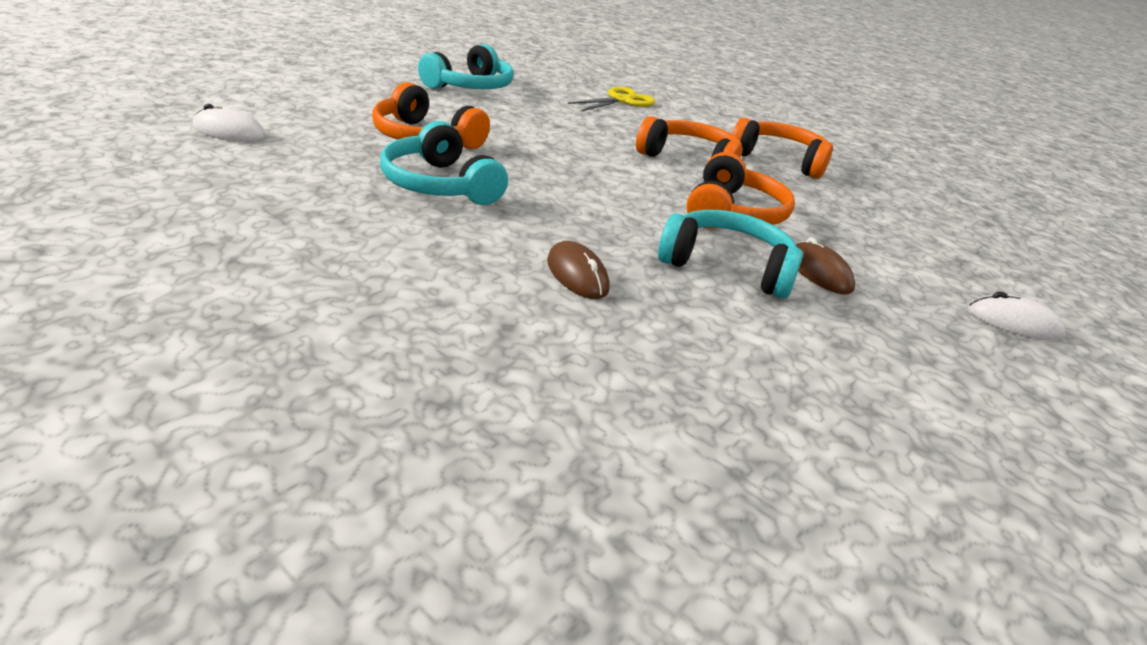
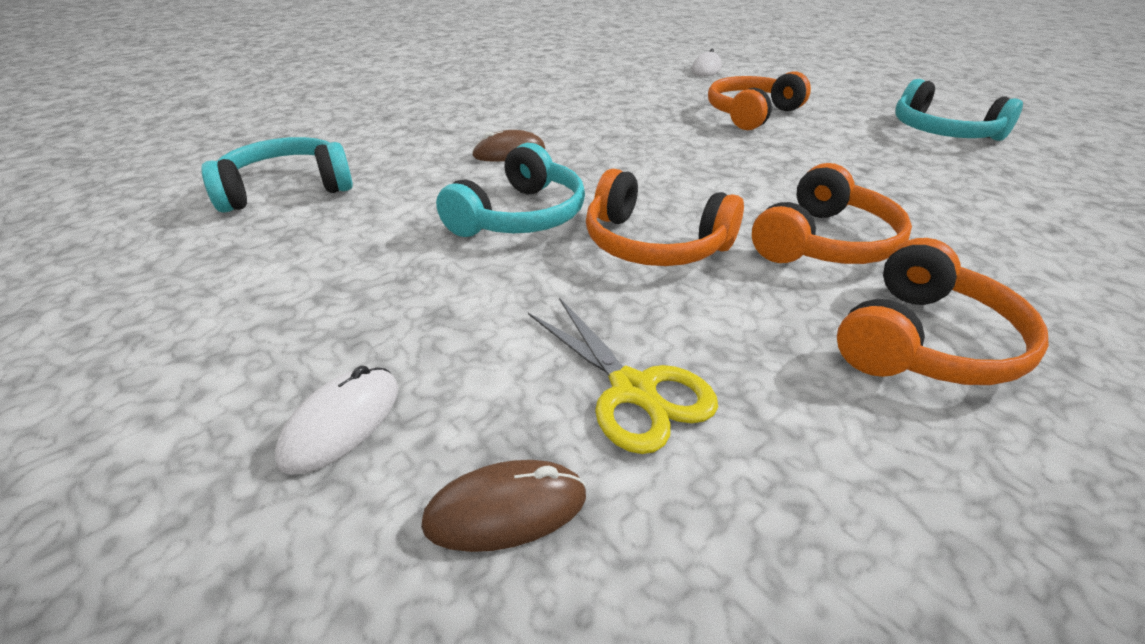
camera: 105 degrees right, 5 degrees up
turquoise headphones [380,121,508,205] -> turquoise headphones moved to [201,137,353,213]
yellow scissors [568,87,655,111] -> yellow scissors moved to [528,298,718,454]
brown mouse [795,237,855,294] -> brown mouse moved to [421,460,586,552]

